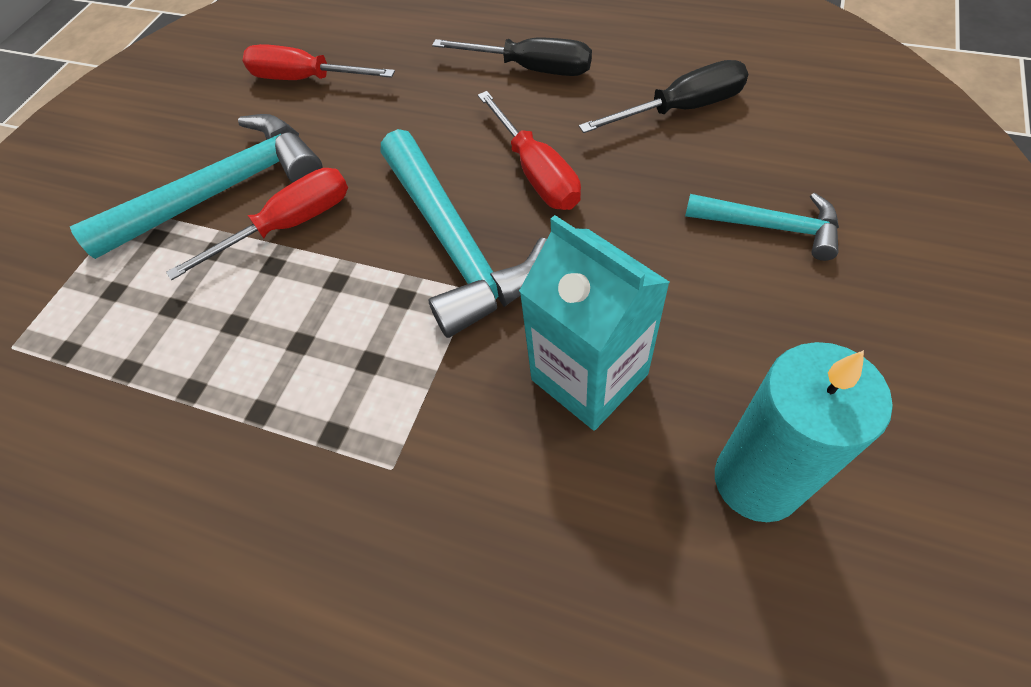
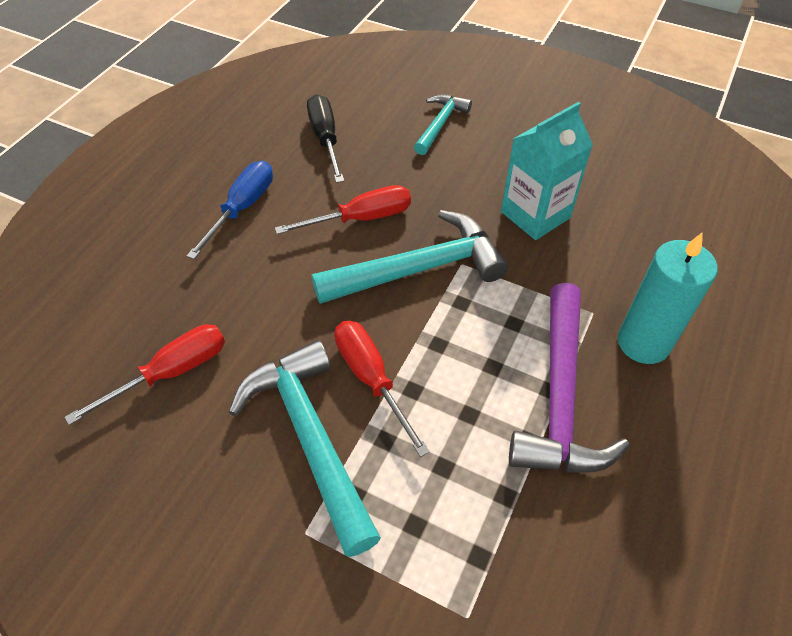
camera: 90 degrees left, 5 degrees down
red screwdriver [243,44,395,80] -> red screwdriver turned 150 degrees counterclockwise [64,324,225,425]
black screwdriver [432,38,592,76] -> blue screwdriver [187,161,273,259]
turquoise candle [715,342,893,522] -> turquoise candle moved to [618,233,718,364]
none -> purple hammer [509,283,630,473]

